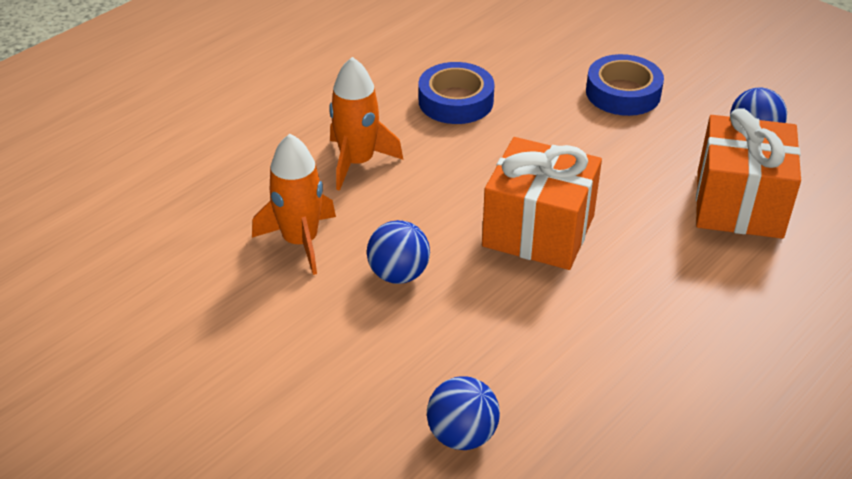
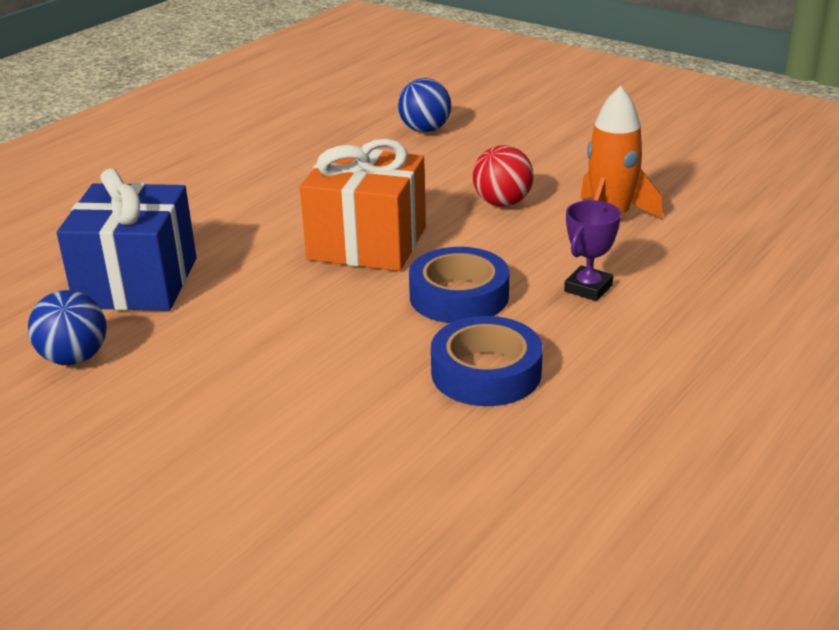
camera: 175 degrees right, 10 degrees down
orange rocket [329,57,403,191] -> purple trophy [564,200,621,301]
blue ball [367,220,430,284] -> red ball [473,145,534,207]
blue tape [586,54,664,116] -> blue tape moved to [409,247,509,323]
orange gift [696,108,801,239] -> blue gift [57,168,197,311]

